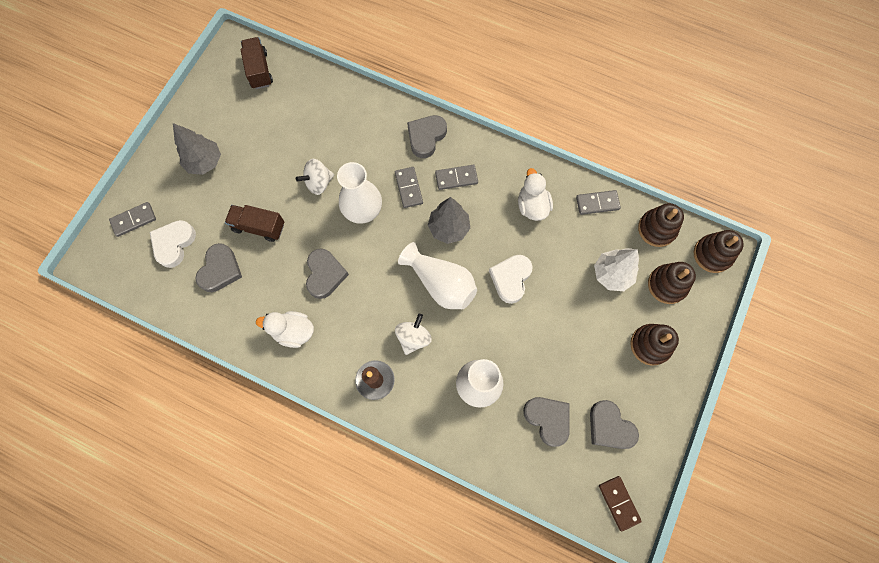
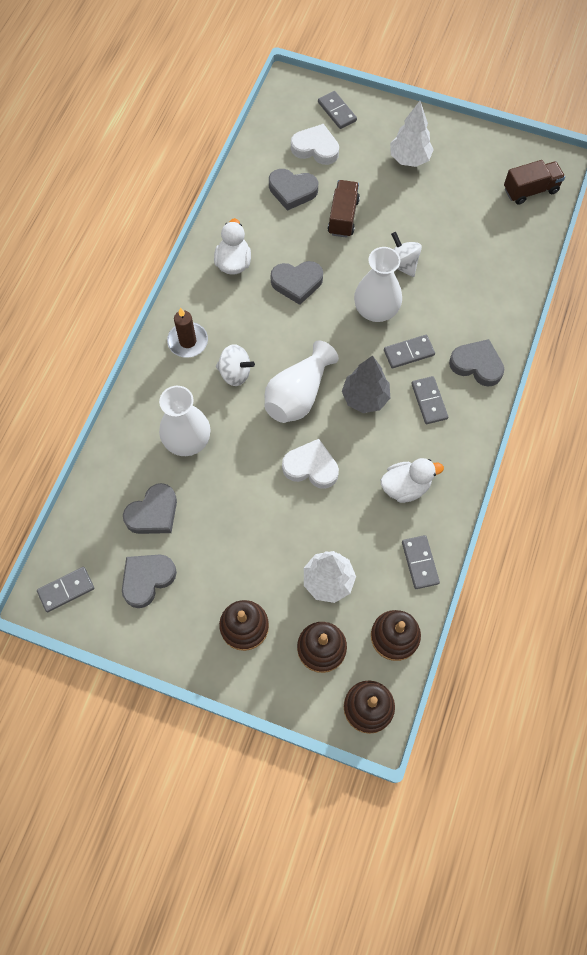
camera: 85 degrees right, 5 degrees down
grey tree [173,123,221,175] -> white tree [390,101,434,167]
brown domino [599,476,642,531] -> grey domino [37,567,94,612]

